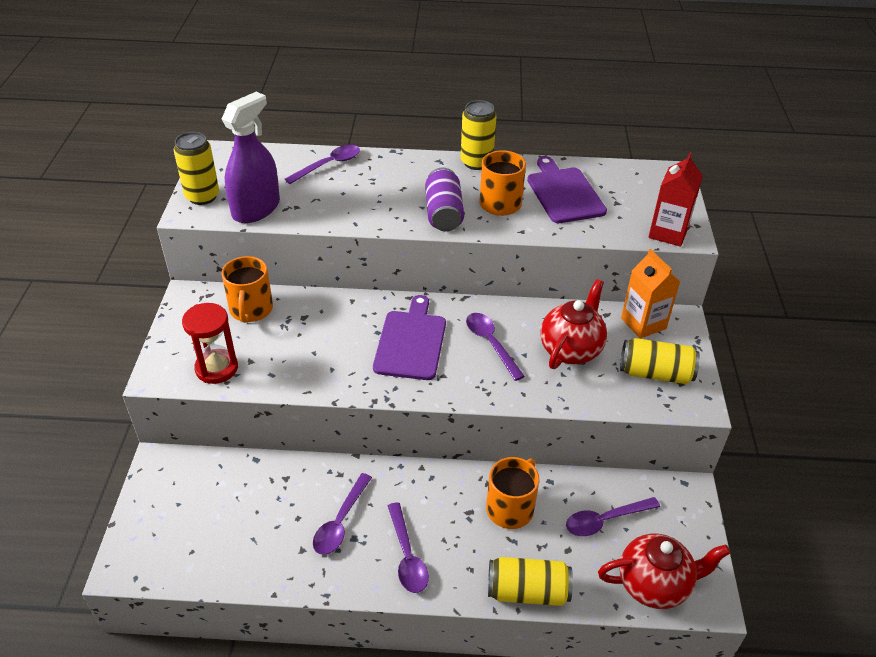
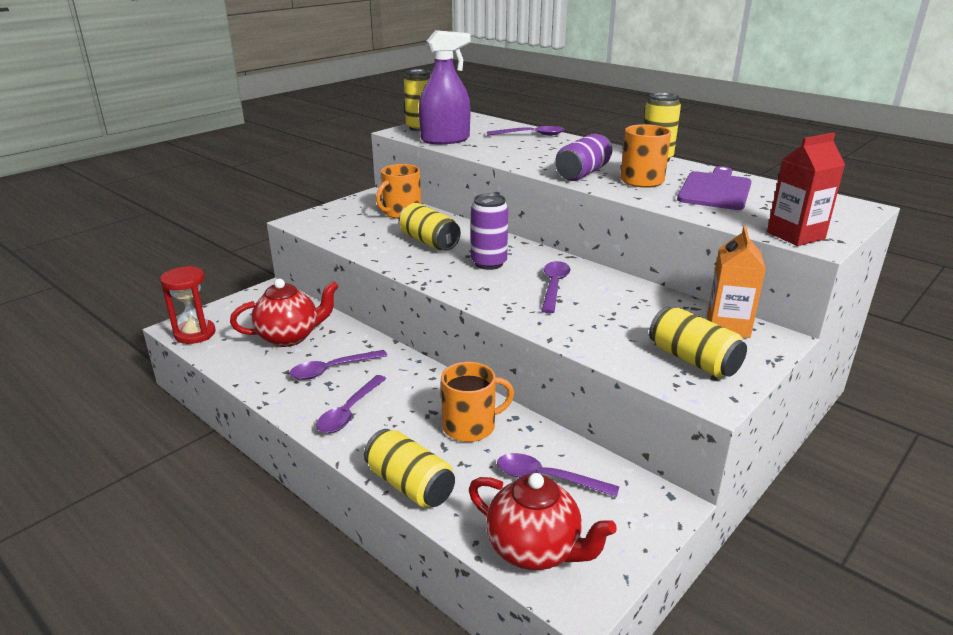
camera: 40 degrees right, 15 degrees down
red hourglass [182,303,238,384] -> red hourglass moved to [160,266,215,344]
purple cutting board [373,295,446,380] -> purple can [471,193,508,270]
red teapot [541,279,607,369] -> red teapot moved to [230,279,339,347]
none -> yellow can [399,203,461,250]

